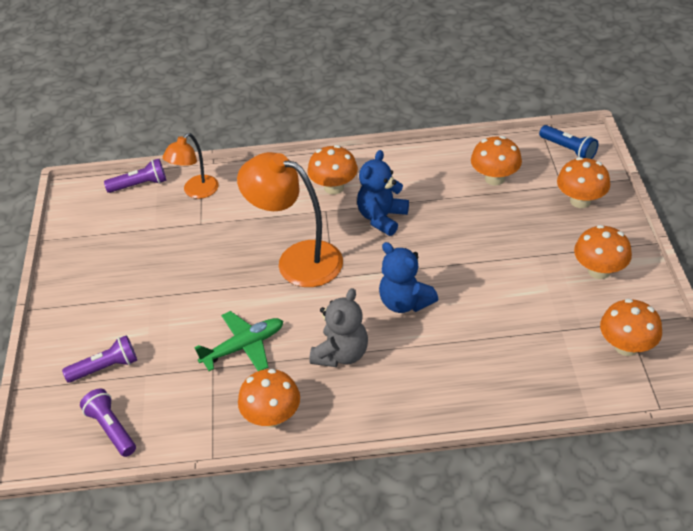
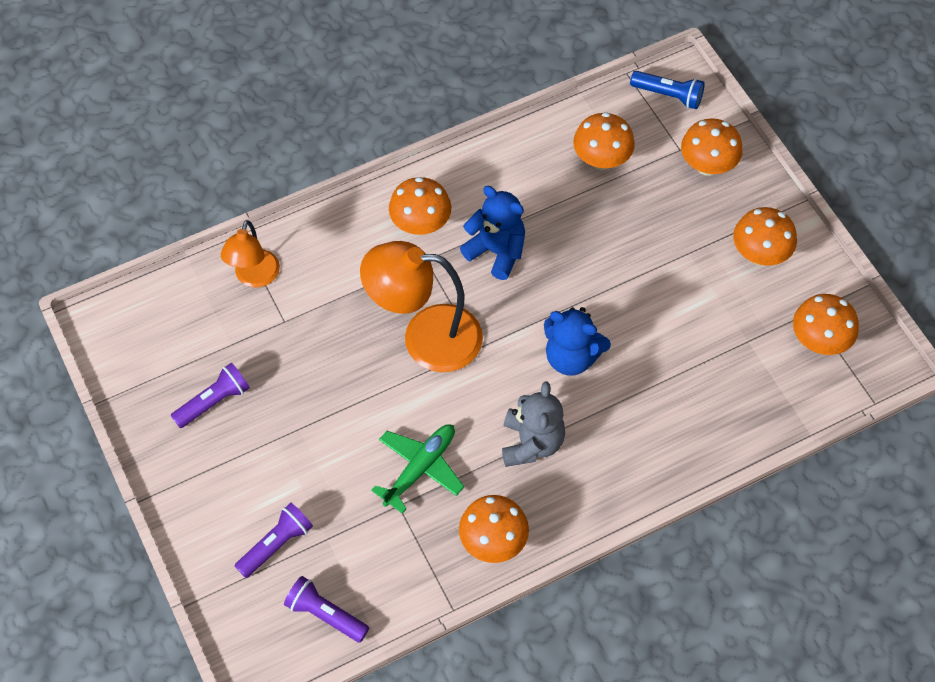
camera: 25 degrees left, 15 degrees up
purple flashlight [104,159,166,193] -> purple flashlight moved to [171,363,250,428]
blue teddy bear [357,150,409,236] -> blue teddy bear turned 120 degrees clockwise [460,186,525,280]

